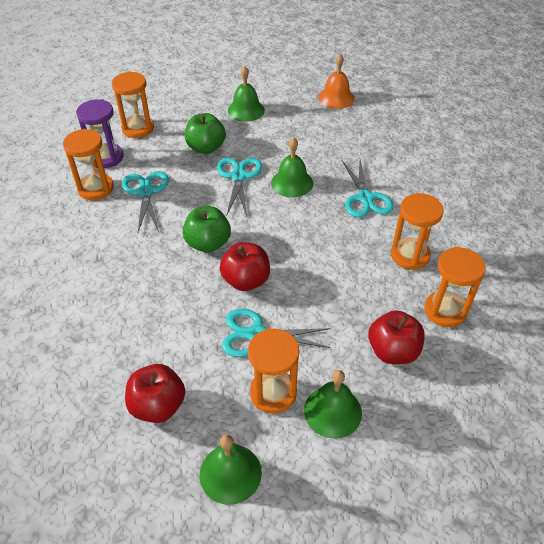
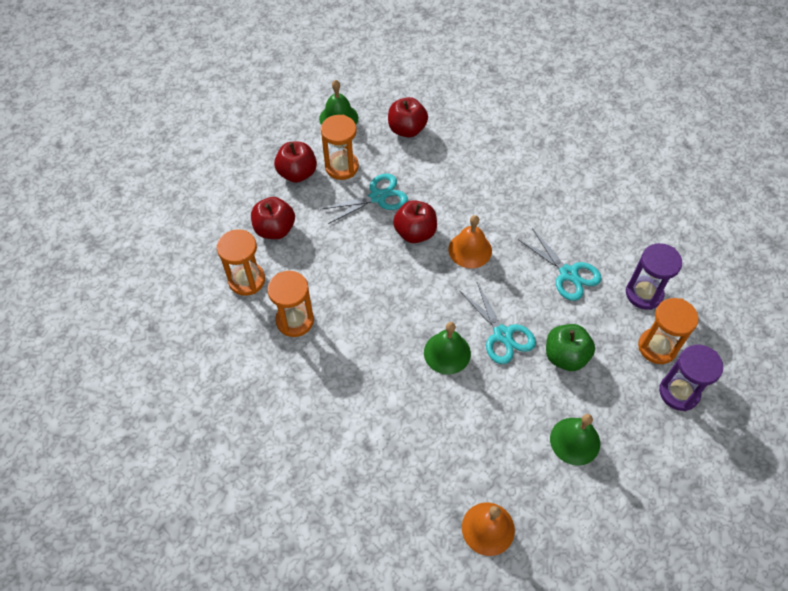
camera: 150 degrees right, 10 degrees up
orange hourglass [63,129,114,200] -> none
green apple [183,206,231,253] -> orange bell [448,215,492,268]
green bell [304,370,362,439] -> red apple [274,142,317,183]
turquoise scissors [342,160,394,218] -> none
none -> purple hourglass [659,345,723,411]

